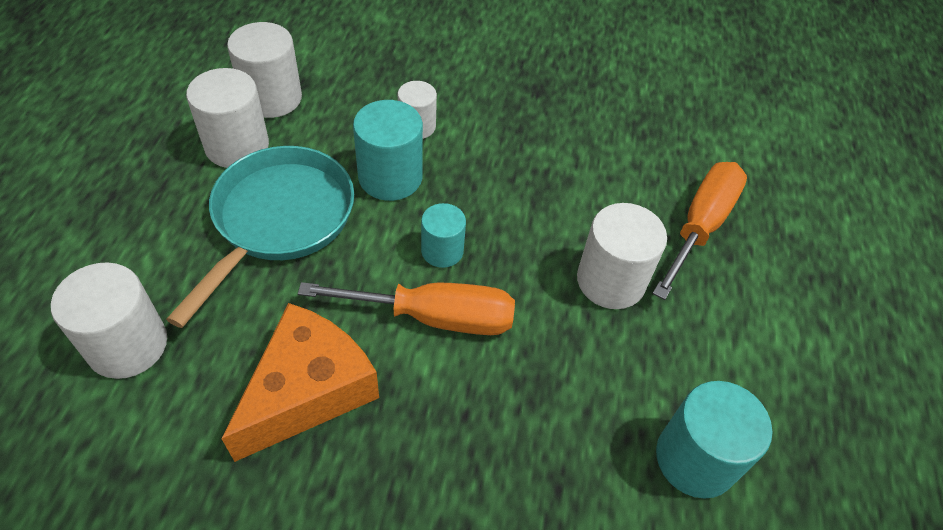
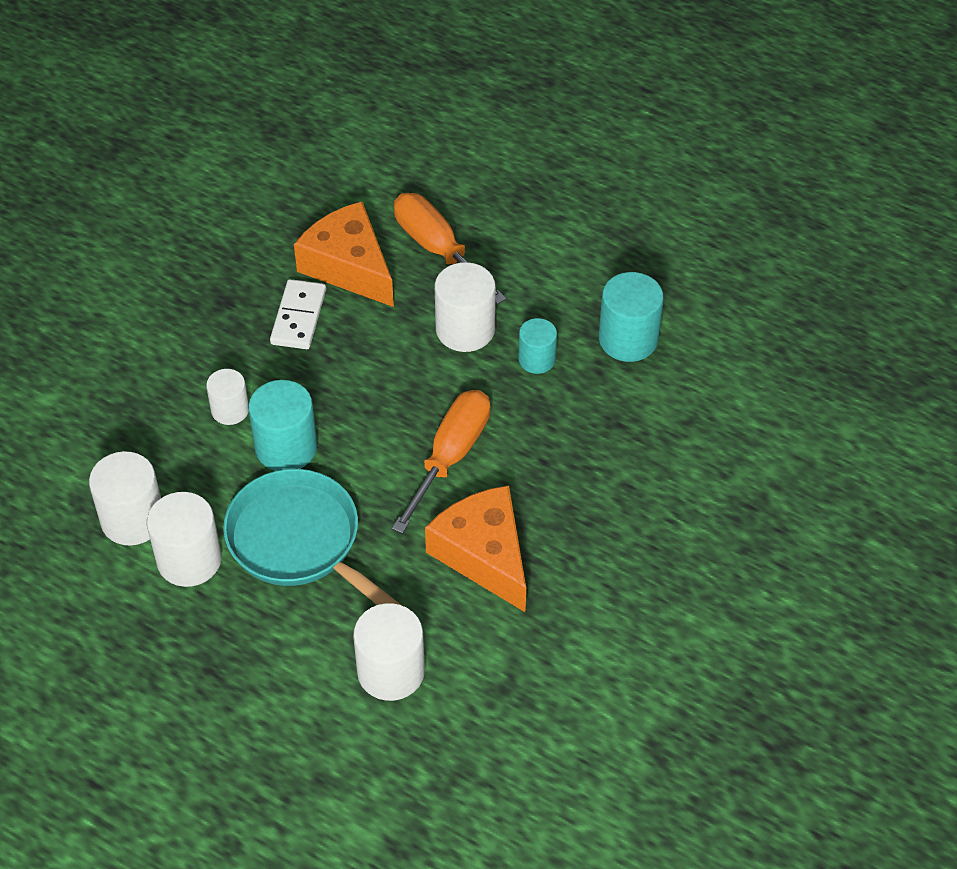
camera: 65 degrees left, 0 degrees up
turquoise cylinder [421,203,466,268] -> turquoise cylinder moved to [518,318,557,374]
none -> white domino [270,279,326,349]
none -> orange cheese [294,201,394,307]

